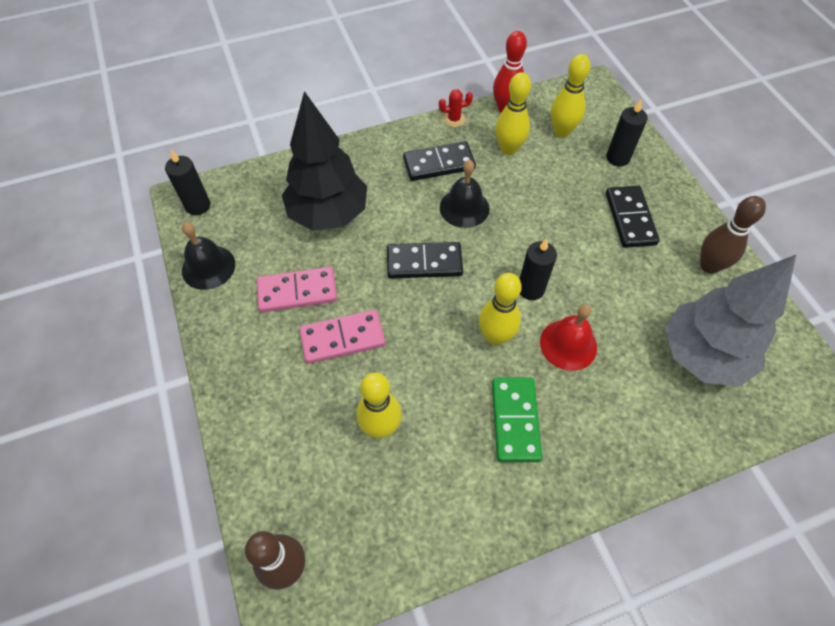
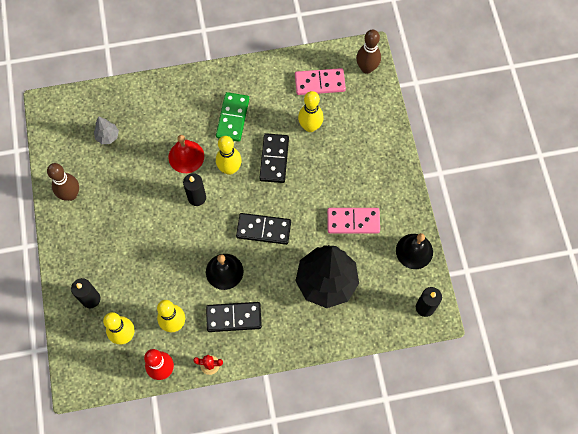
camera: 170 degrees left, 10 degrees up
pink domino [299,310,385,364] -> pink domino moved to [295,68,346,95]
black domino [606,186,660,248] -> black domino moved to [259,133,289,183]
grey tree [665,255,796,387] -> grey tree [94,116,119,144], size x0.42

